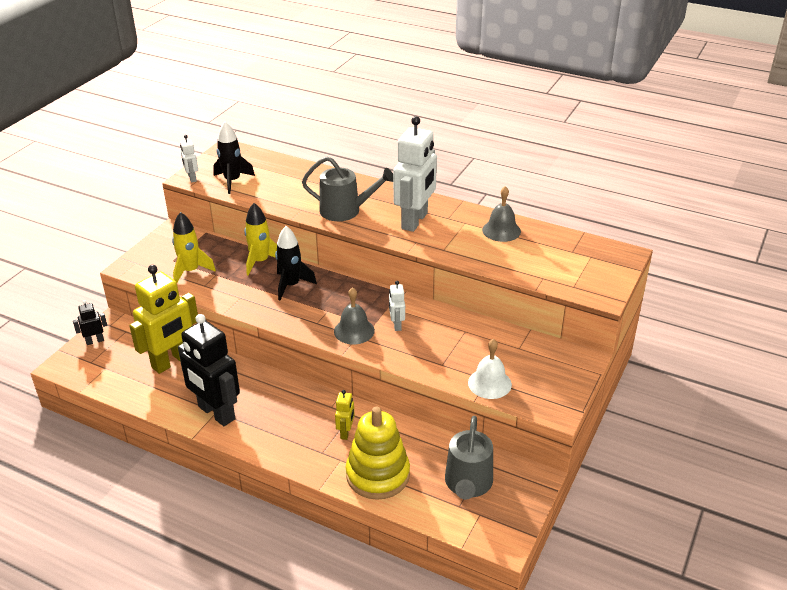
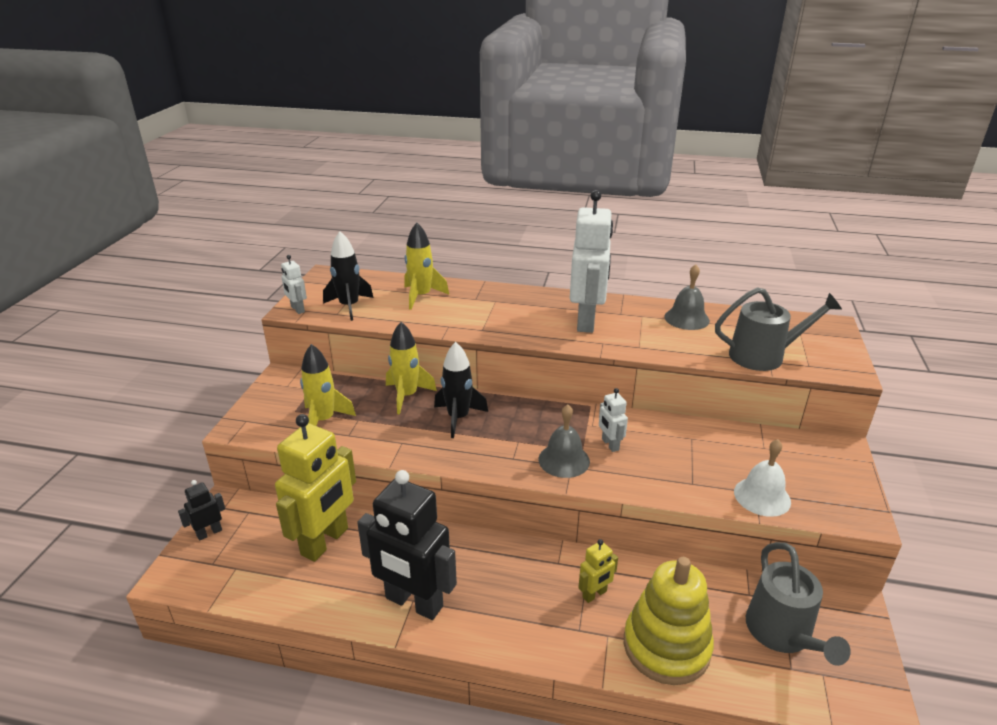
camera: 15 degrees left, 5 degrees down
grey watering can [302,156,393,221] -> grey watering can moved to [715,287,842,371]
yellow robot [335,390,355,440] -> yellow robot turned 60 degrees clockwise [578,539,618,603]
none -> yellow rocket [404,222,449,310]

